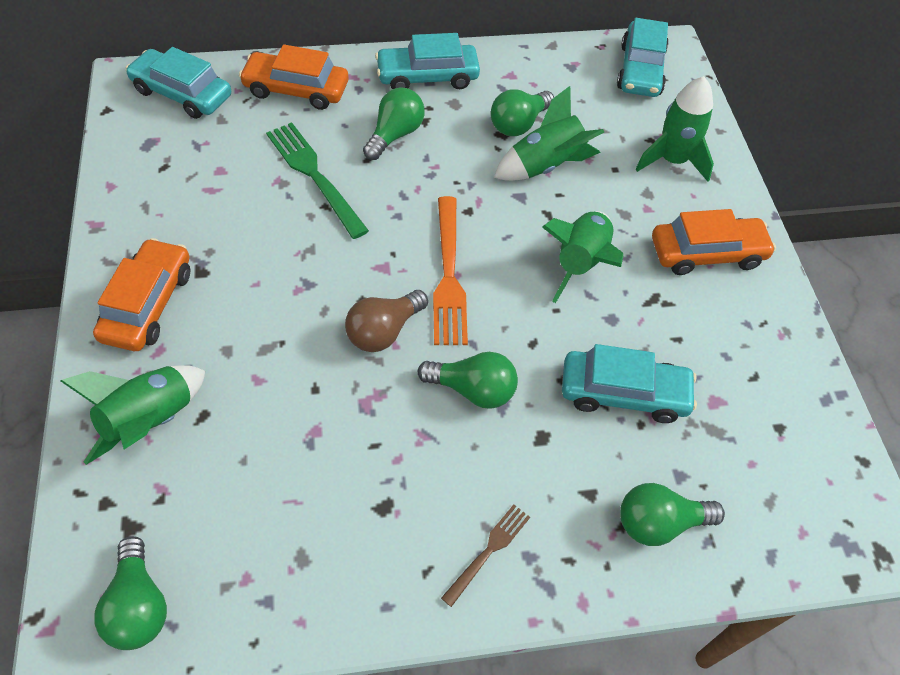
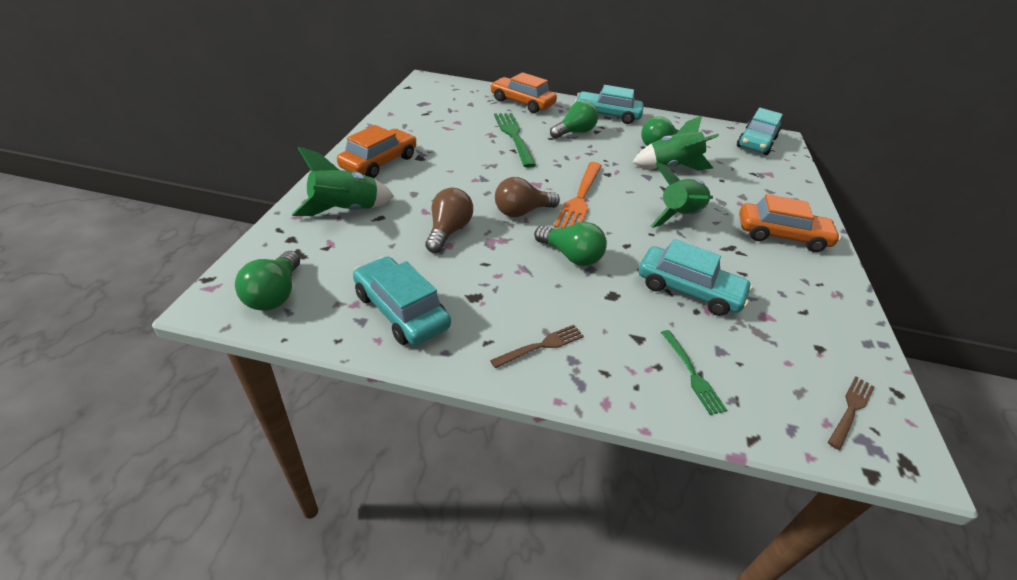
camera: 20 degrees right, 15 degrees down
turquoise car [126,47,231,119] -> turquoise car moved to [353,256,451,346]
green light bulb [620,483,725,546] -> green fork [661,330,727,415]
green rocket [635,76,714,182] -> none
none -> brown light bulb [425,188,473,253]
none -> brown fork [828,377,875,450]

